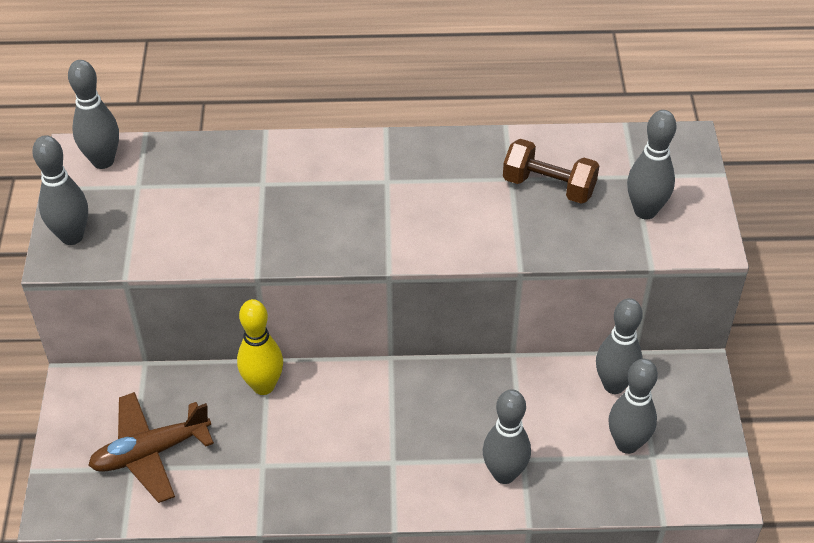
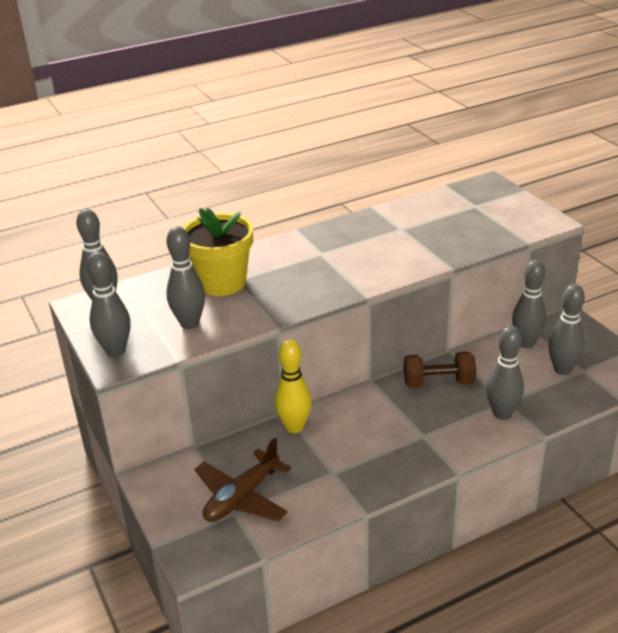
camera: 25 degrees left, 15 degrees down
brown dumbbell [503,139,599,204] -> brown dumbbell moved to [403,352,476,388]
grey bowling pin [627,110,677,219] -> grey bowling pin moved to [166,226,205,329]
none -> yellow flower pot [183,208,253,296]

